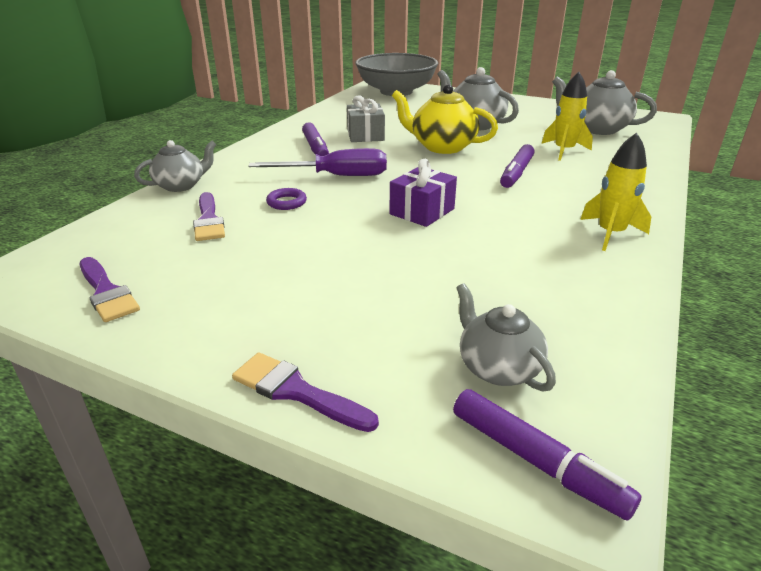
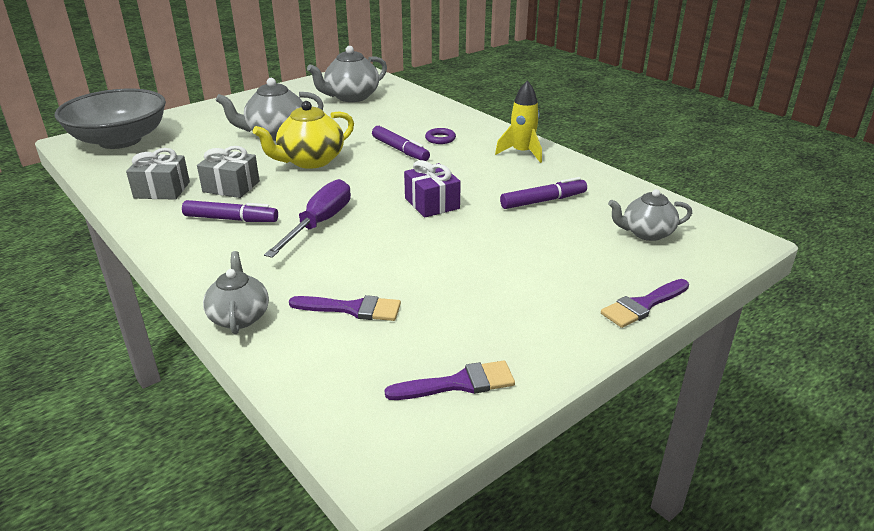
camera: 65 degrees left, 0 degrees up
purple ring [266,188,307,210] -> purple ring moved to [425,128,456,144]
purple marker [453,389,641,521] -> purple marker moved to [500,177,587,209]
yellow rocket [541,72,593,161] -> none
none -> grey gift [126,148,190,200]

